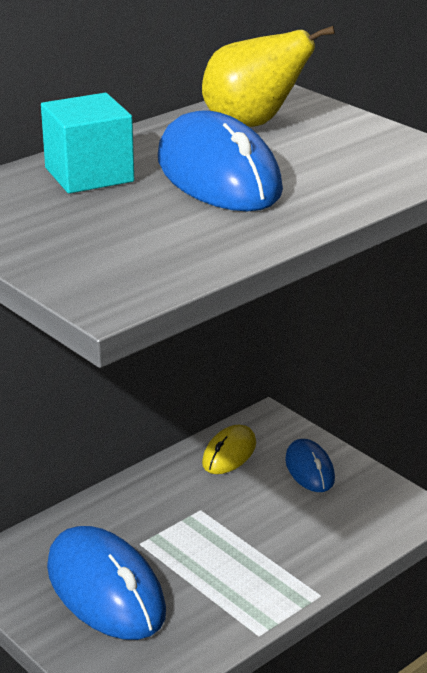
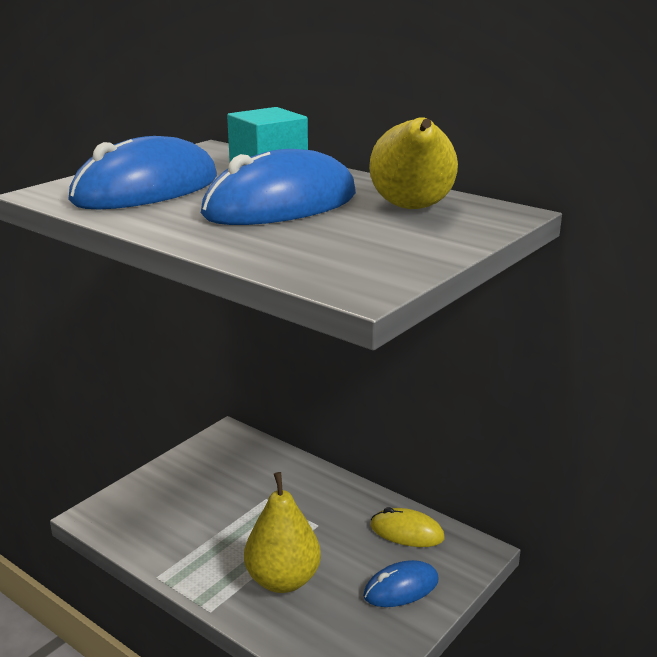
camera: 80 degrees right, 5 degrees down
blue mouse [47,526,166,640] -> blue mouse moved to [68,136,217,209]
none -> yellow pear [244,472,321,593]

